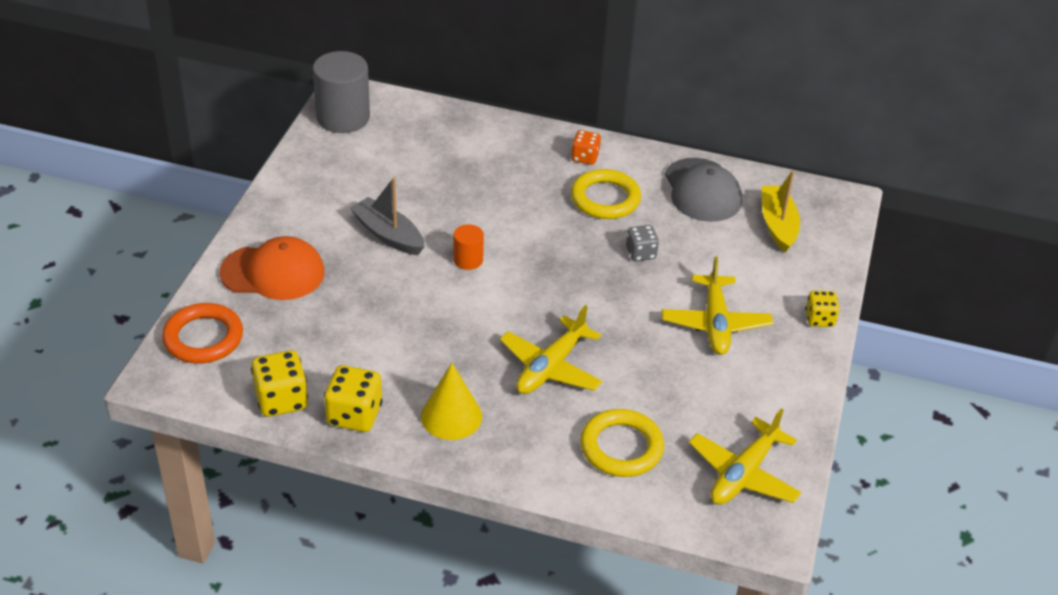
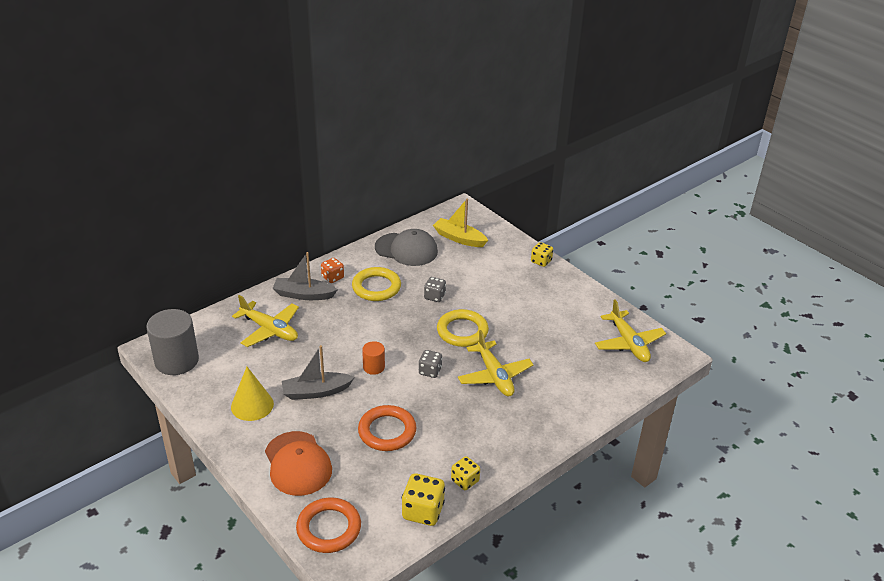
camera: 55 degrees left, 5 degrees down
orange cap [220,236,324,300] -> orange cap turned 120 degrees clockwise [265,431,332,496]
yellow dice [324,365,383,432] -> yellow dice [451,456,480,490], size x0.64
yellow cone [421,363,482,440] -> yellow cone moved to [231,367,274,421]
yellow ring [580,409,664,477] -> yellow ring moved to [437,309,489,347]
yellow plane [662,257,773,355] -> yellow plane moved to [232,295,299,347]
none -> grey boat [272,252,338,300]
none -> orange ring [358,405,416,451]
none -> grey dice [418,350,442,378]

